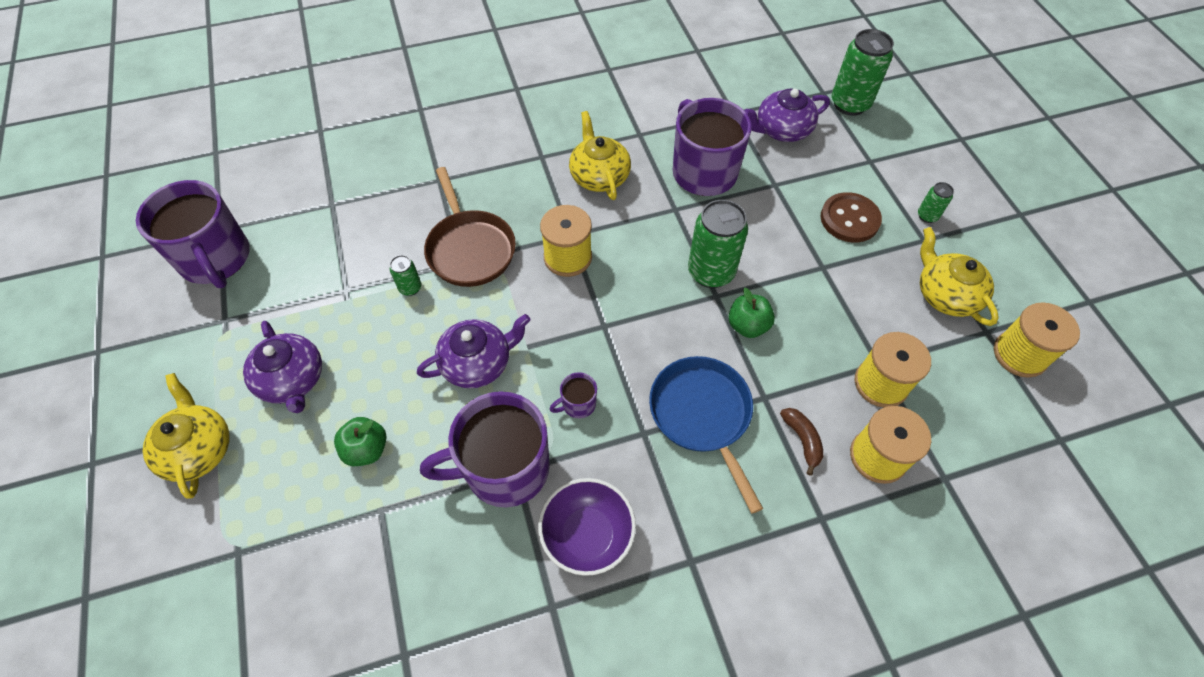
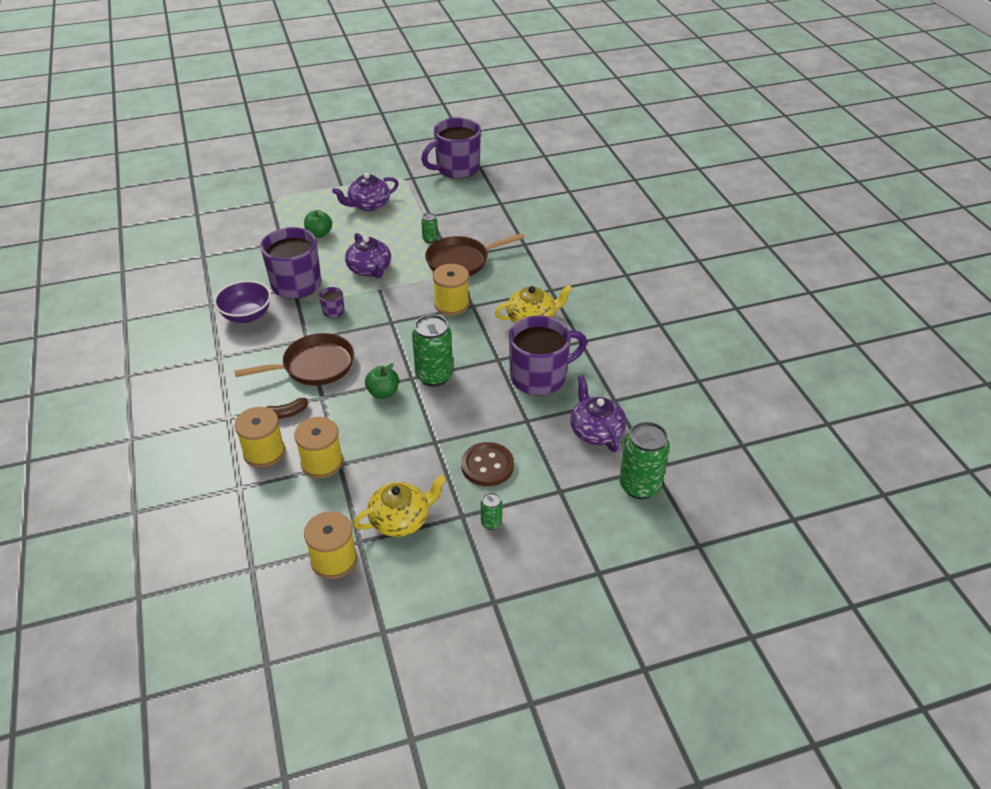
camera: 90 degrees right, 15 degrees down
yellow teapot [143,373,230,499] -> none
blue pan [649,356,763,513] -> brown pan [235,333,354,386]

